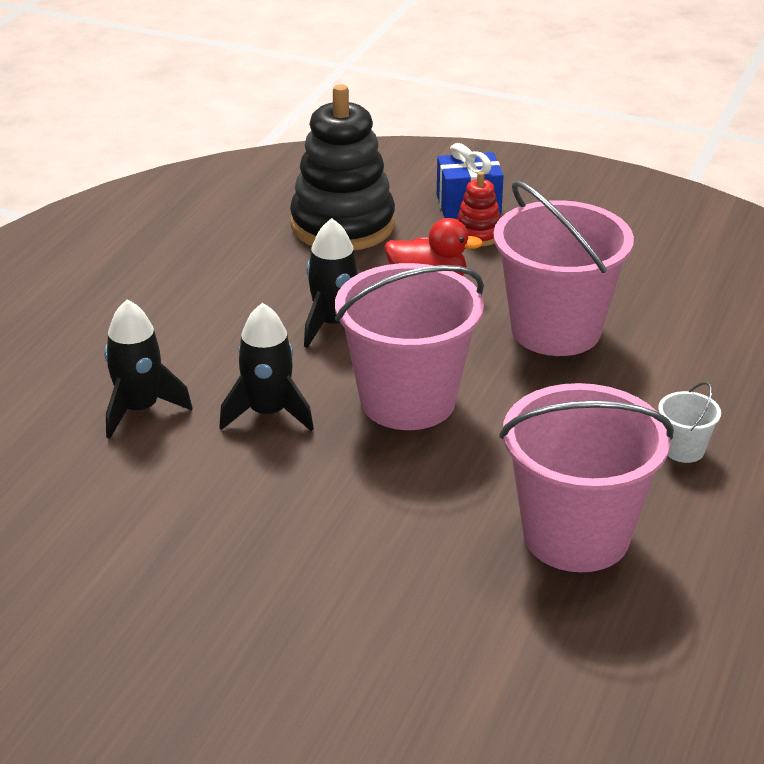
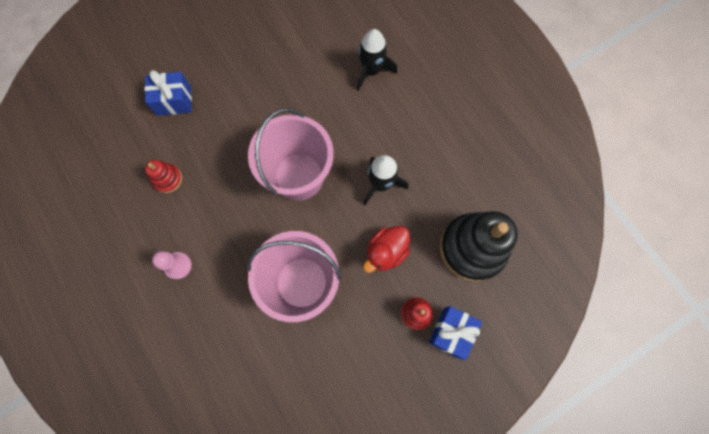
camera: 125 degrees right, 40 degrees up
black rocket [219,303,314,431] -> none
pink bucket [499,383,674,572] -> red stacking toy [145,160,182,193]
white bucket [658,382,721,463] -> pink pawn [152,251,192,279]
none -> blue gift [144,70,192,116]

